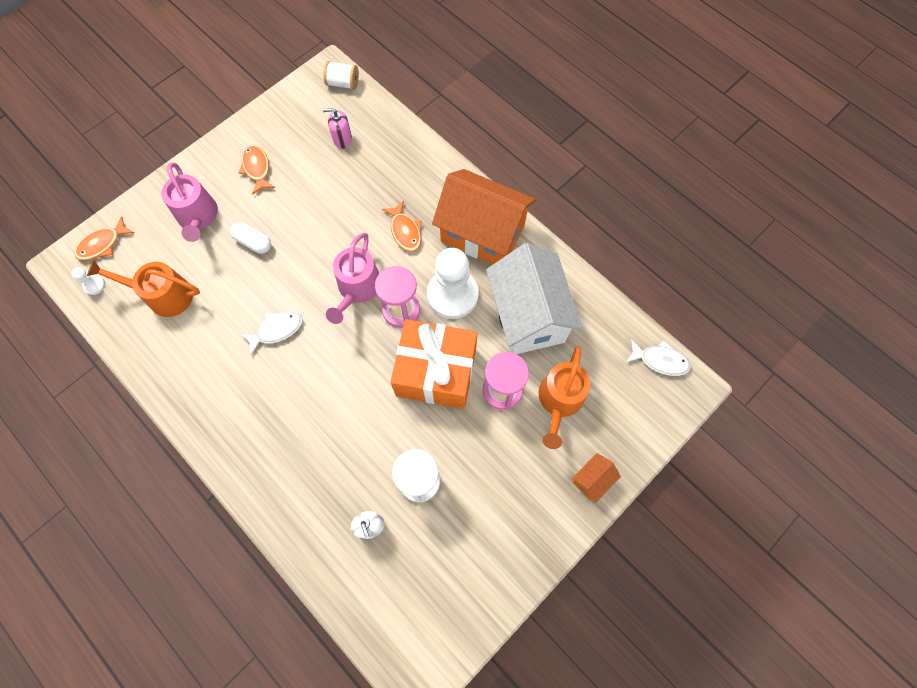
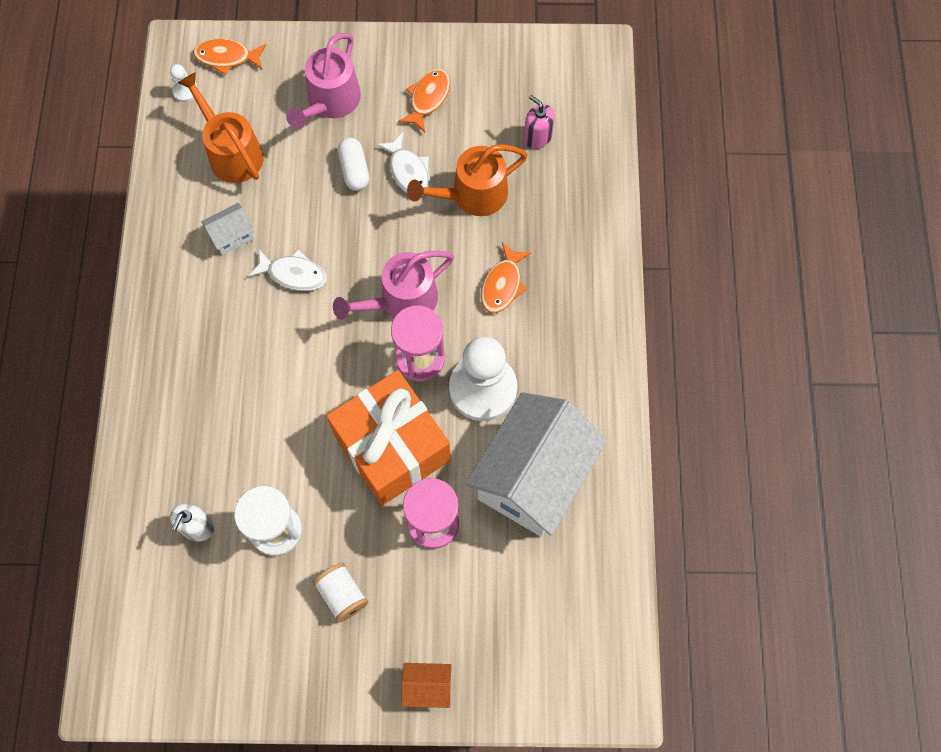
camera: 45 degrees right, 0 degrees up
white spool [323,61,359,90] -> white spool moved to [313,563,368,623]
orange house [432,169,536,264] -> none
orange watering can [539,346,591,449] -> orange watering can moved to [407,144,528,216]
white fish [626,339,691,376] -> white fish moved to [376,133,430,196]
none -> white house [201,203,255,256]

